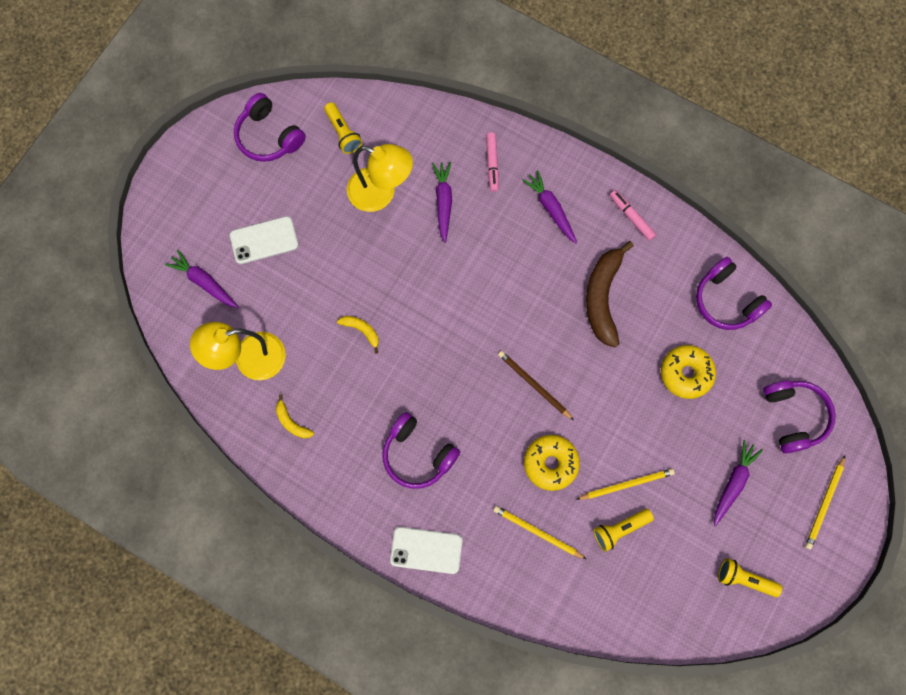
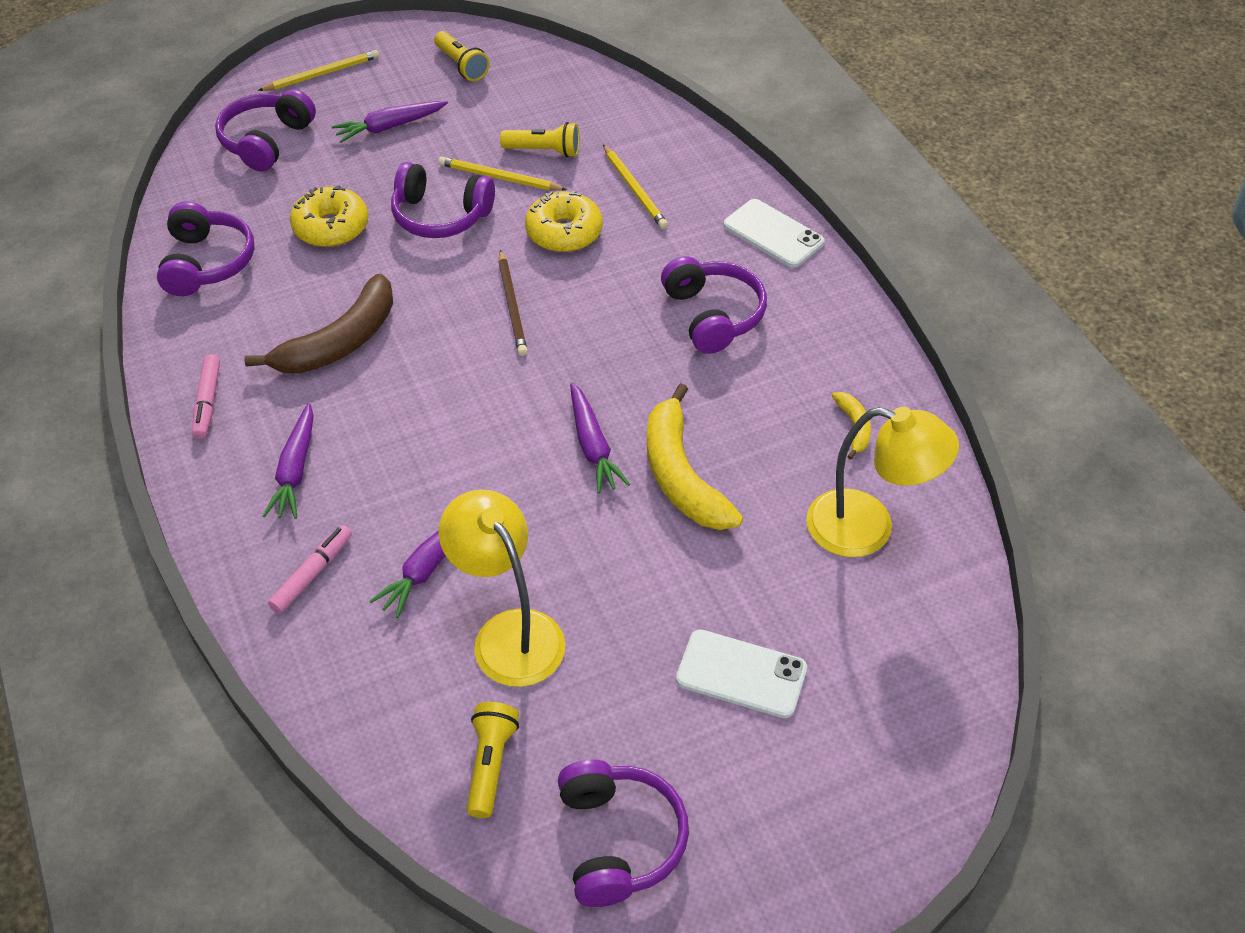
camera: 145 degrees left, 25 degrees down
purple carrot [165,250,238,308] -> purple carrot moved to [570,383,630,494]
yellow banana [337,316,379,354] -> yellow banana [647,383,743,530], size x2.11
none -> purple headphones [391,162,495,238]

